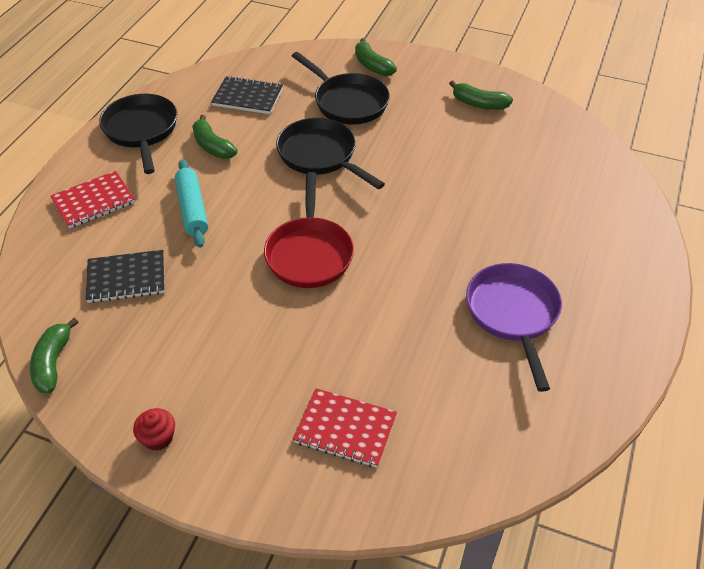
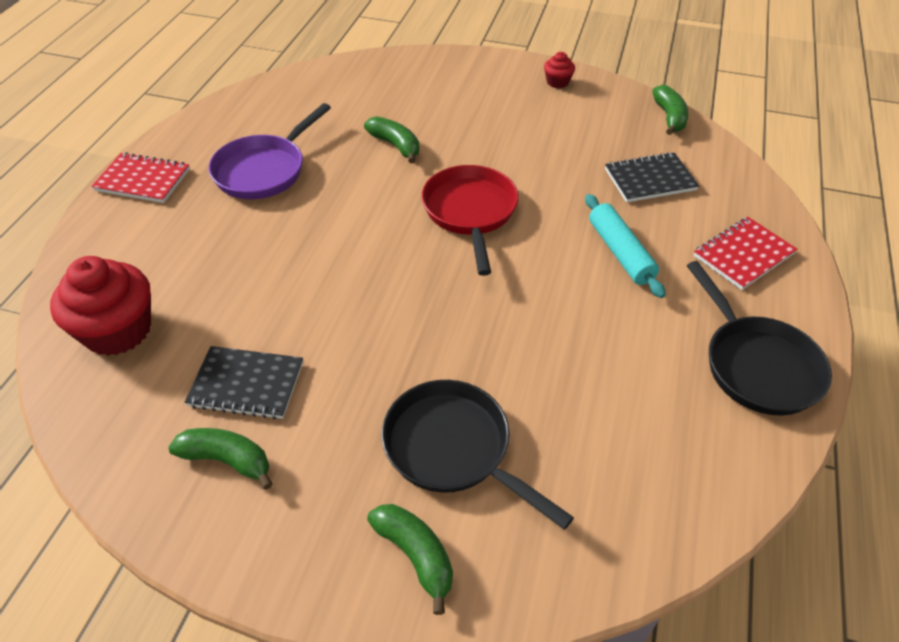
camera: 175 degrees right, 0 degrees up
green banana [192,115,237,159] -> green banana moved to [364,116,420,163]
black notebook [211,76,283,114] -> black notebook moved to [185,346,303,419]
black pan [276,118,385,189] -> none
red notebook [293,388,397,468] -> red notebook moved to [91,153,190,203]
purple pan [466,263,562,392] -> purple pan turned 45 degrees clockwise [209,103,331,199]
none -> red cupcake [50,256,151,356]

